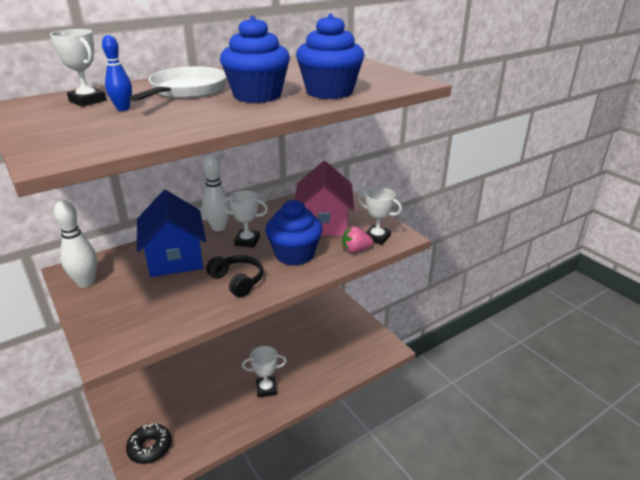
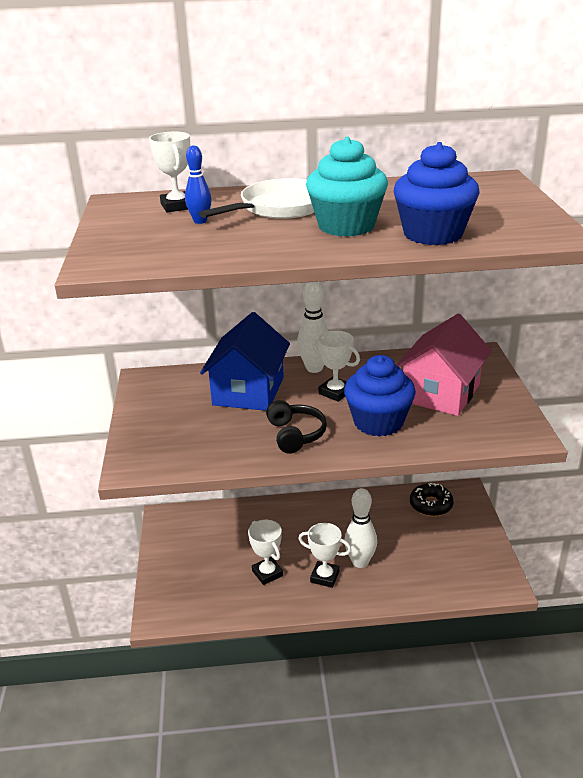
camera: 30 degrees right, 0 degrees up
white bowling pin [54,200,97,288] -> white bowling pin moved to [345,488,377,568]
black donut [126,423,172,464] -> black donut moved to [410,483,454,516]
blue cupcake [220,16,290,103] -> turquoise cupcake [306,137,388,237]
pink strawberry [342,226,373,253] -> none
white trophy [358,187,402,245] -> white trophy moved to [248,520,283,585]

